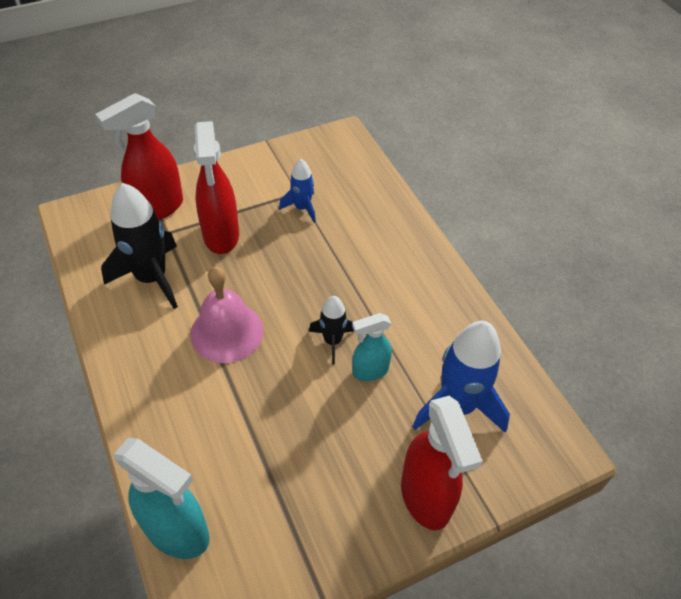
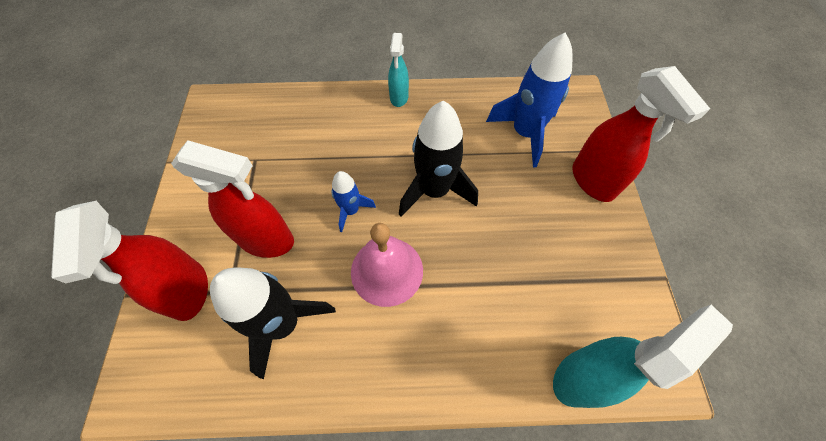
camera: 65 degrees left, 10 degrees up
blue rocket [279,159,316,223] -> blue rocket moved to [331,171,376,232]
black rocket [309,296,354,365] -> black rocket [399,101,478,217], size x1.83
turquoise spray bottle [352,313,392,381] -> turquoise spray bottle moved to [388,33,409,107]
red spray bottle [401,396,483,530] -> red spray bottle turned 60 degrees clockwise [573,66,710,202]

